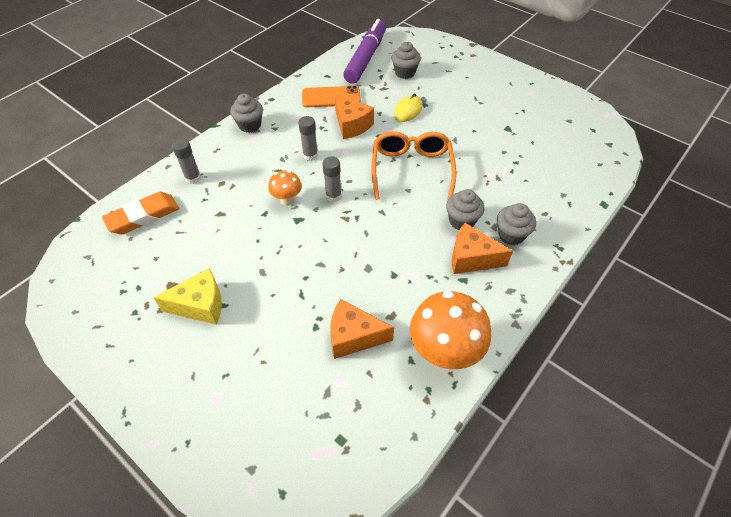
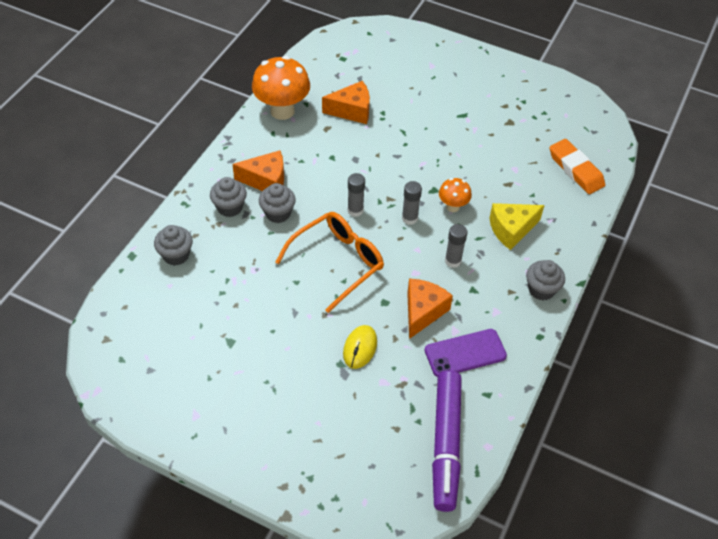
camera: 165 degrees right, 0 degrees up
orange eraser [102,192,179,234] -> orange eraser turned 75 degrees counterclockwise [550,139,605,194]
yellow cheese [153,268,222,325] -> yellow cheese moved to [489,203,545,250]
grey glue stick [172,139,201,184] -> grey glue stick moved to [347,173,365,217]
orange phone [302,86,361,107] -> purple phone [425,329,507,377]
orange cheese [334,94,374,139] -> orange cheese turned 75 degrees clockwise [407,279,453,339]
orange glasses [371,131,456,200] -> orange glasses turned 120 degrees counterclockwise [275,212,384,313]
grey cupcake [391,42,421,79] -> grey cupcake moved to [154,225,193,266]

